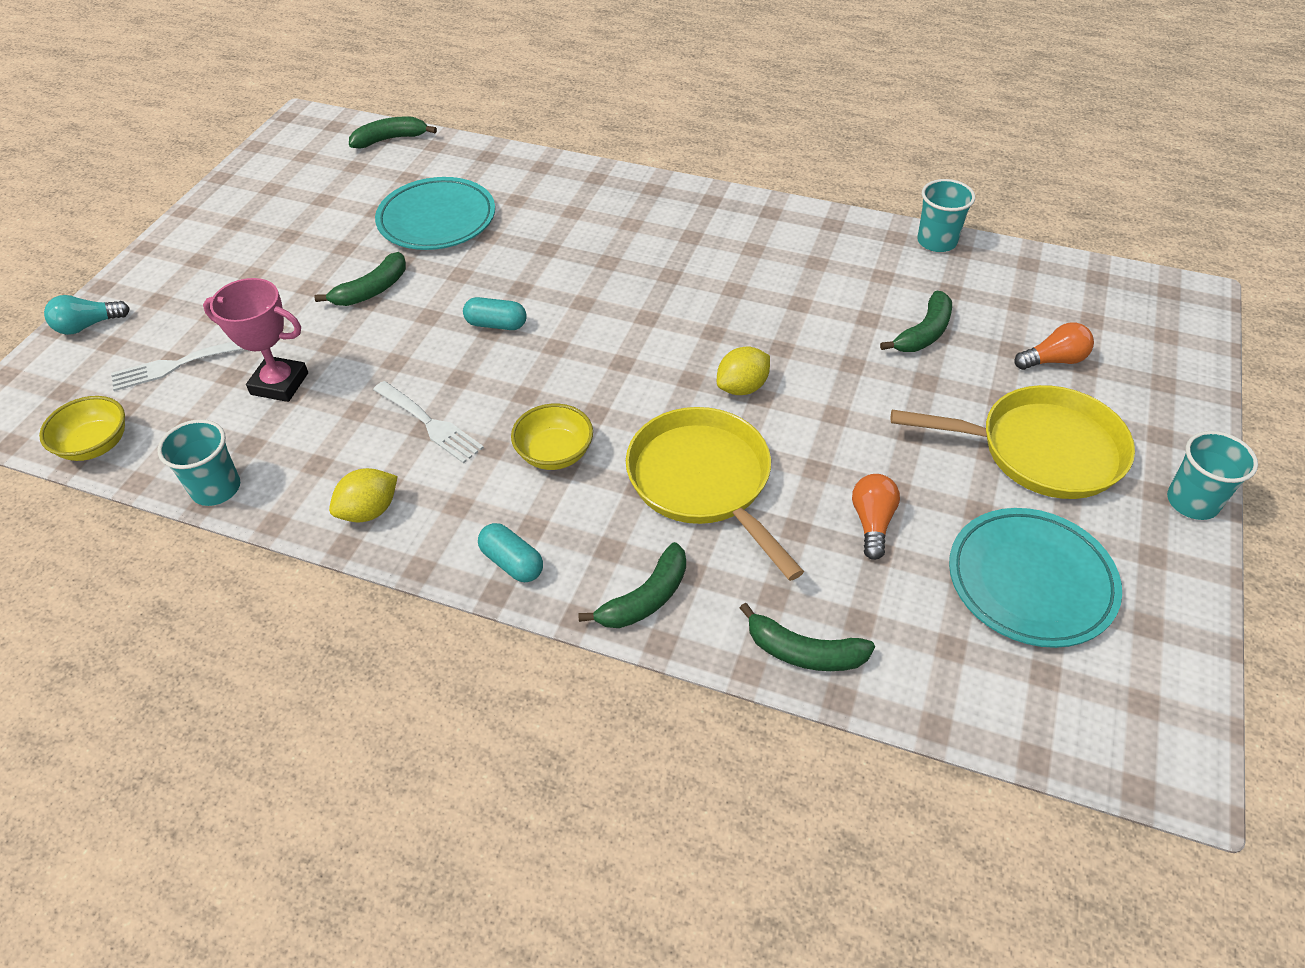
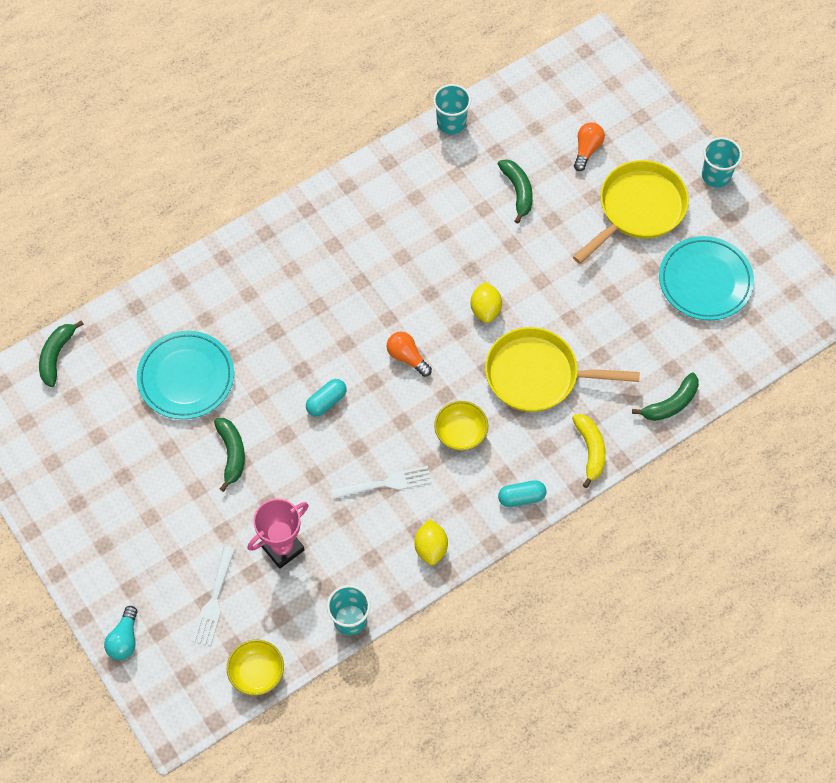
camera: 55 degrees left, 15 degrees up
green banana [578,542,686,628] -> yellow banana [572,414,606,488]
orange light bulb [852,474,900,560] -> orange light bulb moved to [387,332,432,377]

